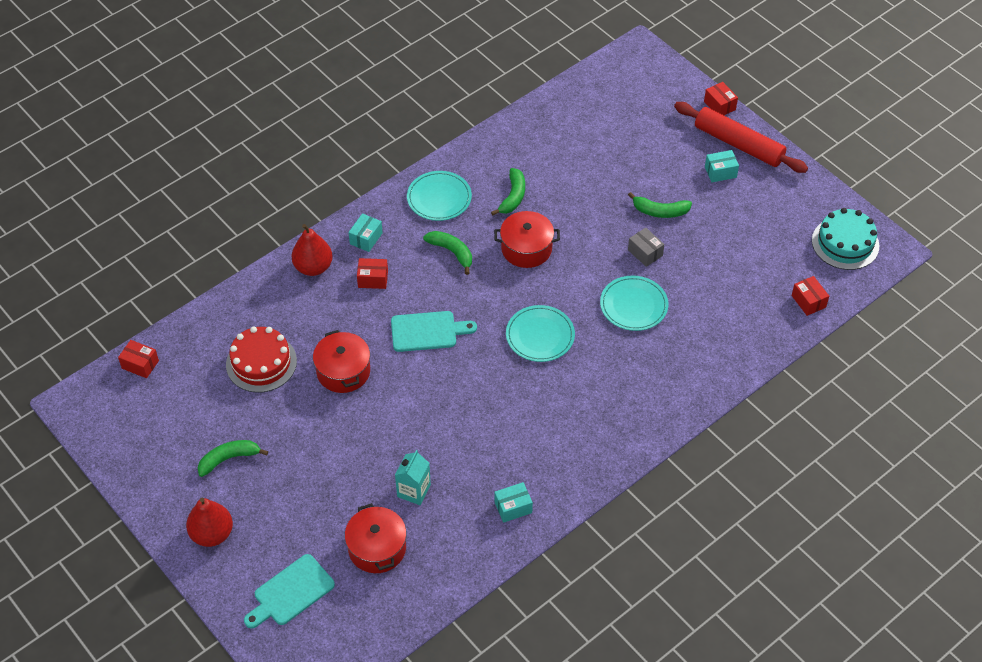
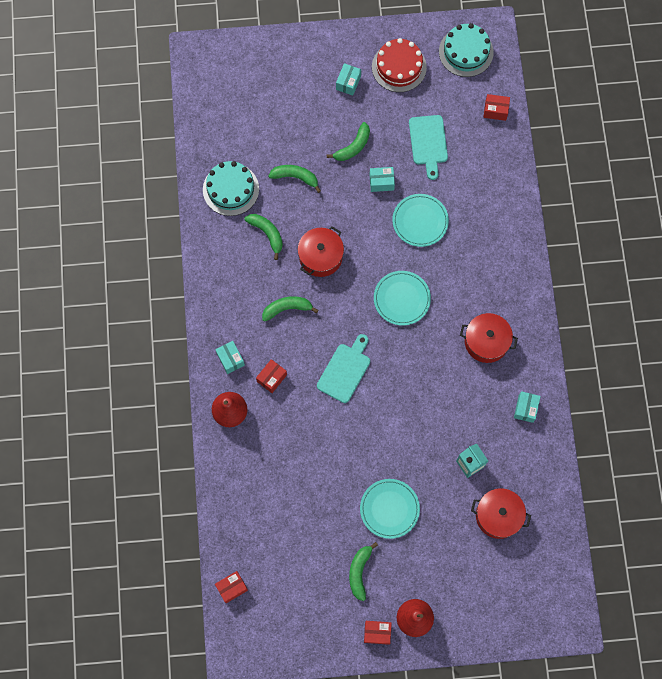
camera: 55 degrees left, 20 degrees up
red cake [226,326,297,393] -> red cake moved to [372,38,427,92]
turquoise cutting board [244,554,335,629] -> turquoise cutting board moved to [409,115,448,180]
red pot [313,330,370,393] -> red pot moved to [460,313,518,363]
turquoise plate [407,171,472,221] -> turquoise plate moved to [360,479,420,539]
grey box [628,228,664,267] -> turquoise box [369,167,395,192]
red rolling pin [674,102,808,173] -> none
red box [704,82,738,115] -> red box moved to [364,621,392,645]
none -> turquoise cake [203,161,259,216]
none -> green banana [268,165,321,193]

